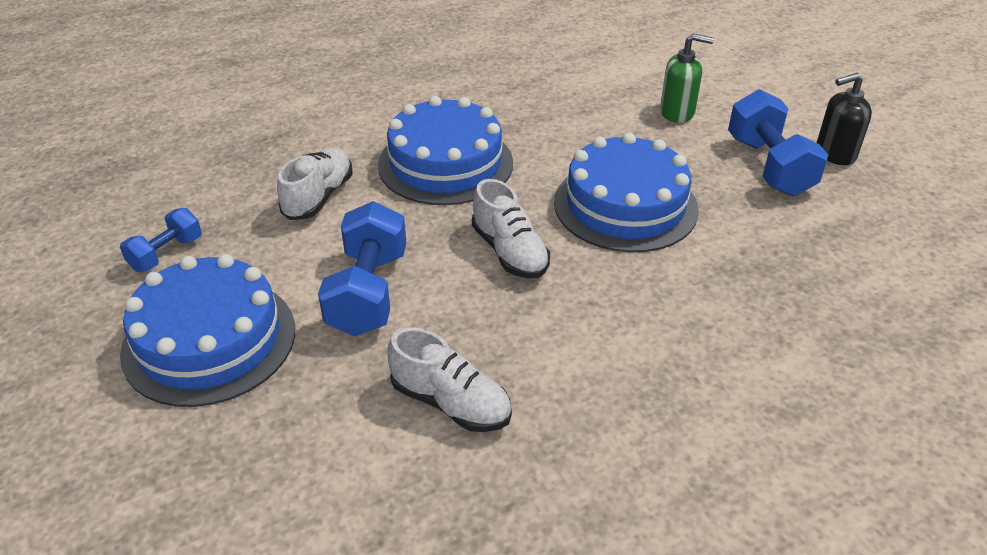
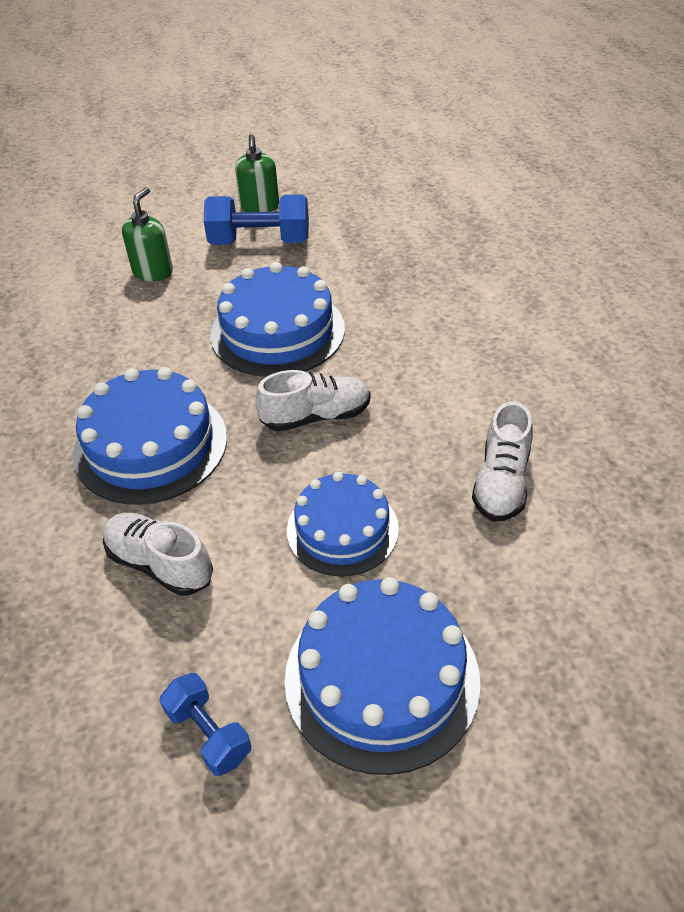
camera: 75 degrees left, 5 degrees up
blue dumbbell [318,201,406,337] -> blue cake [287,472,399,577]
white shoe [387,327,512,432] -> white shoe turned 150 degrees clockwise [472,401,533,522]
black soap dispenser [817,73,872,165] -> green soap dispenser [235,134,279,212]

